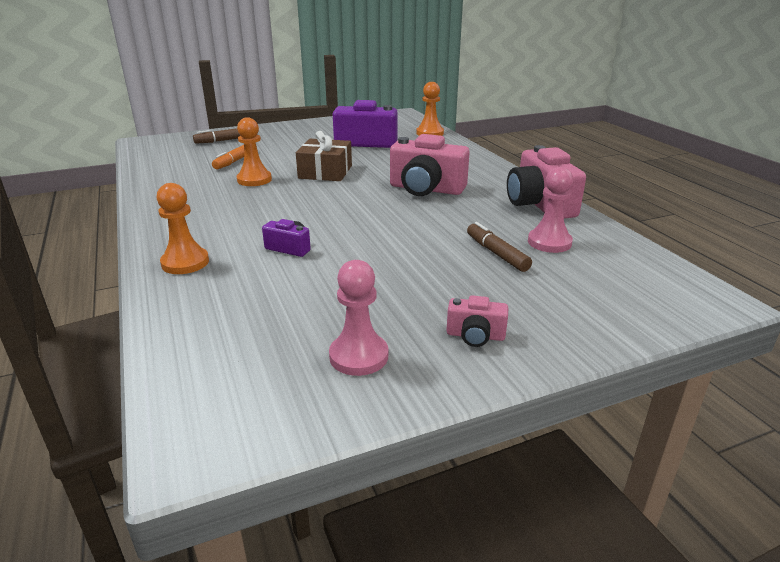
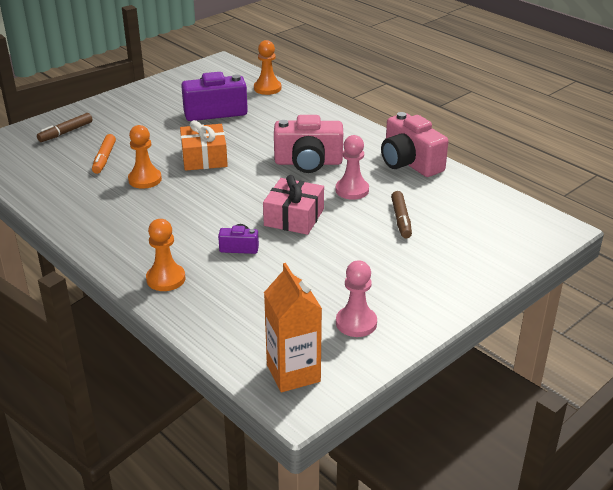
camera: 20 degrees left, 5 degrees up
brown gift [296,131,352,181] -> orange gift [180,120,228,171]
pink camera [446,295,508,347] -> none
brown marker [467,222,532,272] -> brown marker turned 135 degrees counterclockwise [391,191,412,238]
pink pawn [528,167,573,253] -> pink pawn moved to [336,135,369,200]
none -> pink gift [263,175,324,235]
none -> orange carton [264,263,322,392]

